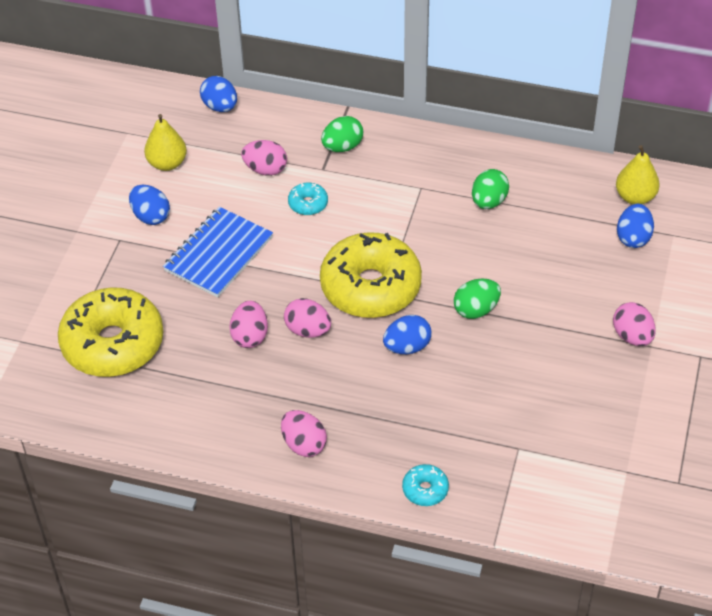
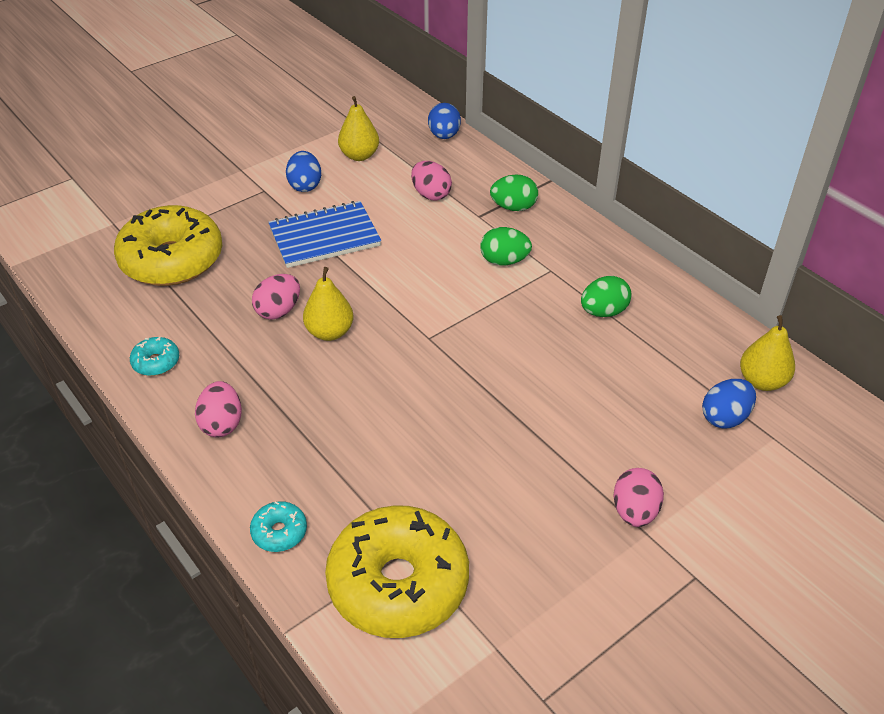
camera: 35 degrees right, 5 degrees down
pink egg [284,298,331,338] -> yellow pear [303,267,353,341]
turquoise donut [288,183,328,215] -> turquoise donut moved to [130,337,179,376]
yellow donut [320,232,422,318] -> yellow donut moved to [325,505,469,638]
blue egg [383,315,432,354] -> none
green egg [454,278,501,319] -> green egg moved to [480,227,532,265]

